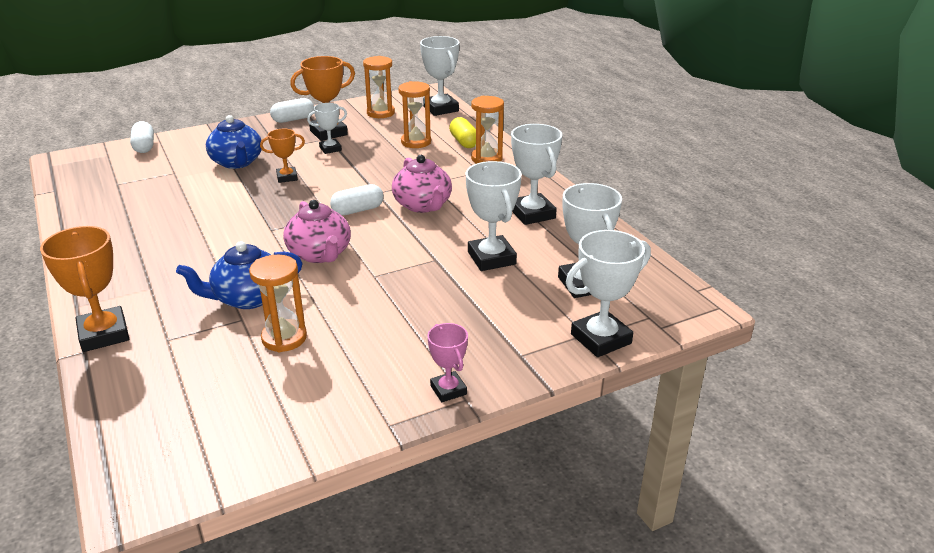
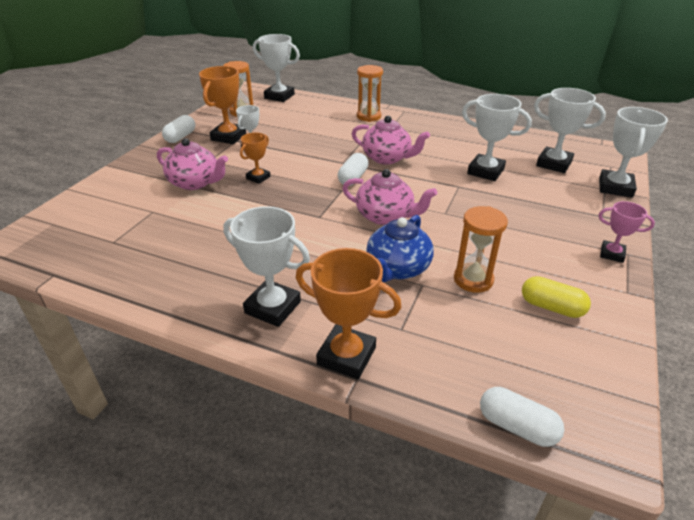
camera: 40 degrees left, 5 degrees up
white capsule [130,121,154,153] -> white capsule moved to [480,387,564,447]
blue teapot [206,115,262,169] -> pink teapot [157,138,228,190]
orange hourglass [398,81,431,148] -> none
yellow capsule [449,117,476,148] -> yellow capsule moved to [522,276,591,318]
white trophy [511,124,562,225] -> white trophy moved to [223,206,310,327]

